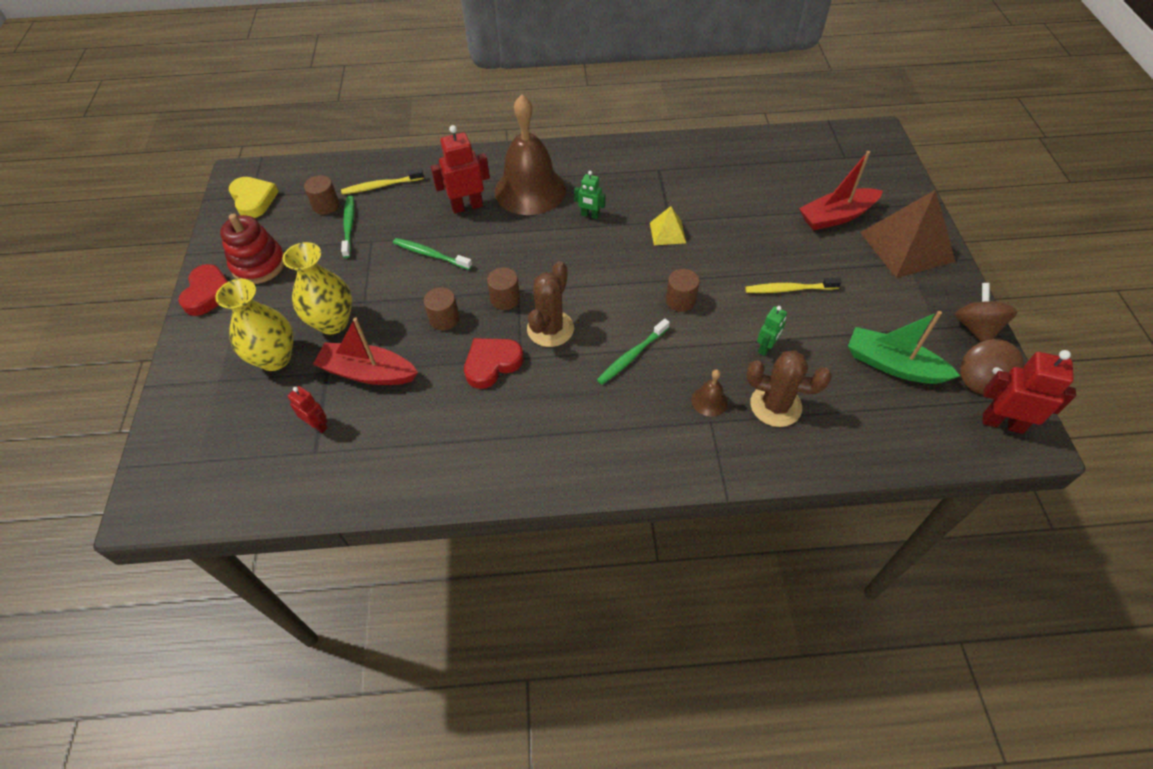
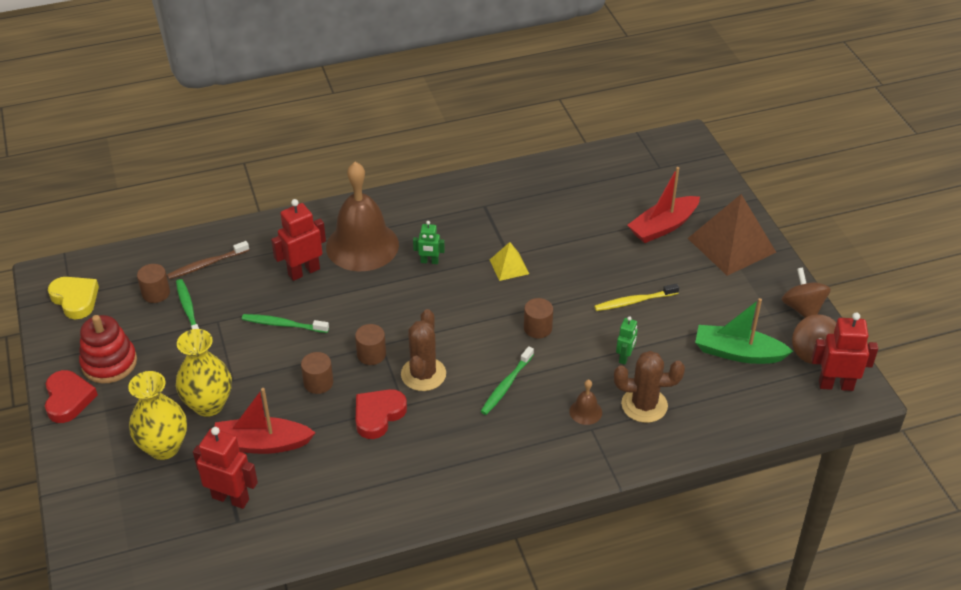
camera: 15 degrees left, 10 degrees down
red robot [288,386,328,433] -> red robot [193,427,258,509], size x1.74
yellow toothbrush [341,169,424,195] -> brown toothbrush [167,241,249,279]

